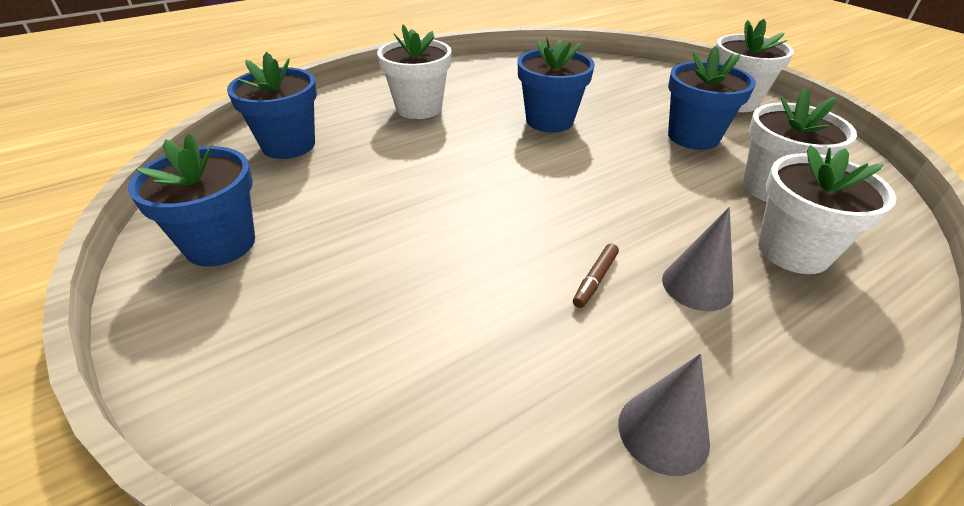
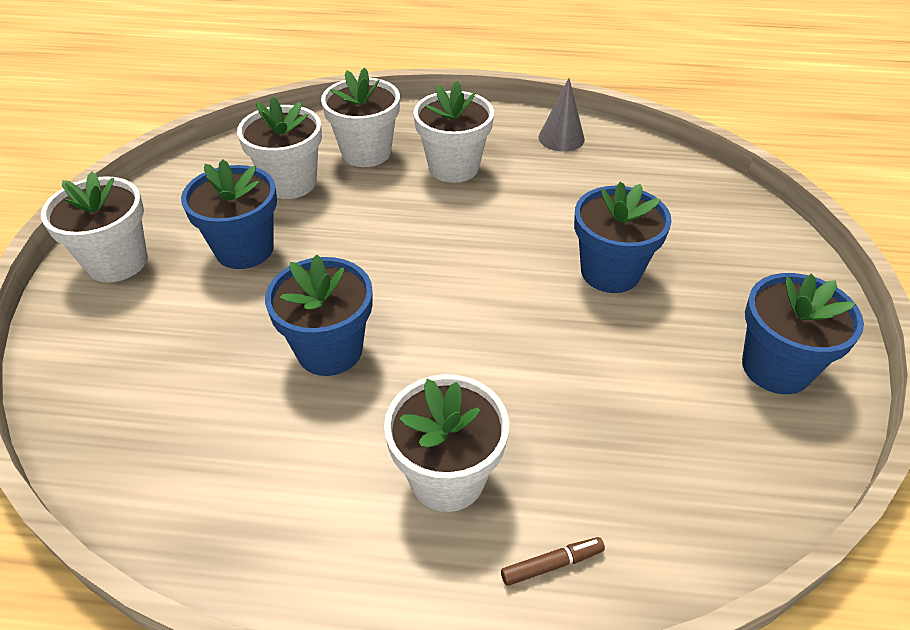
camera: 140 degrees left, 5 degrees up
blue flower pot [227,52,317,159] -> blue flower pot moved to [574,182,672,293]
brown marker [573,243,619,308] -> brown marker moved to [501,537,605,586]
grey cone [662,207,733,311] -> white flower pot [413,81,494,183]

